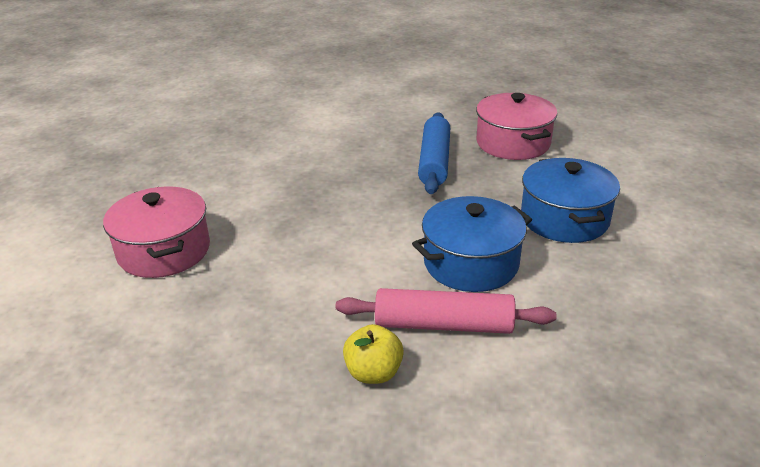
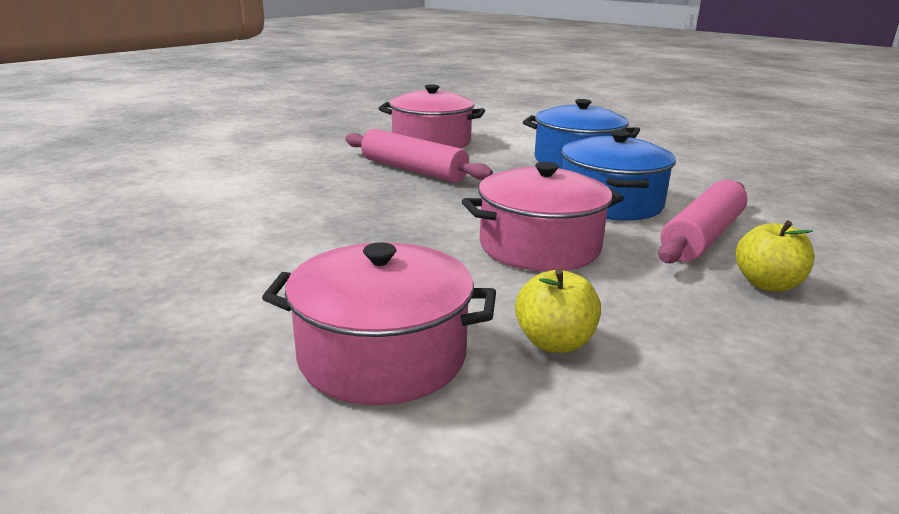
camera: 60 degrees left, 10 degrees down
blue rolling pin [418,112,450,194] -> pink rolling pin [345,129,493,183]
none -> pink pot [462,162,624,271]
none -> yellow apple [515,269,601,353]

